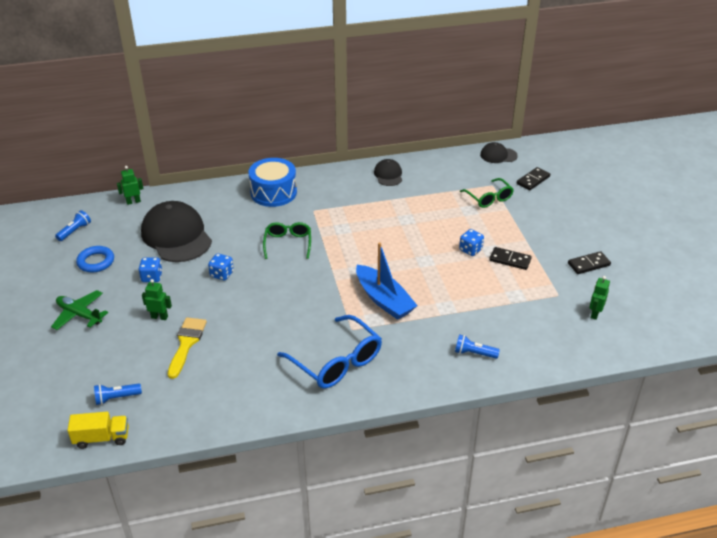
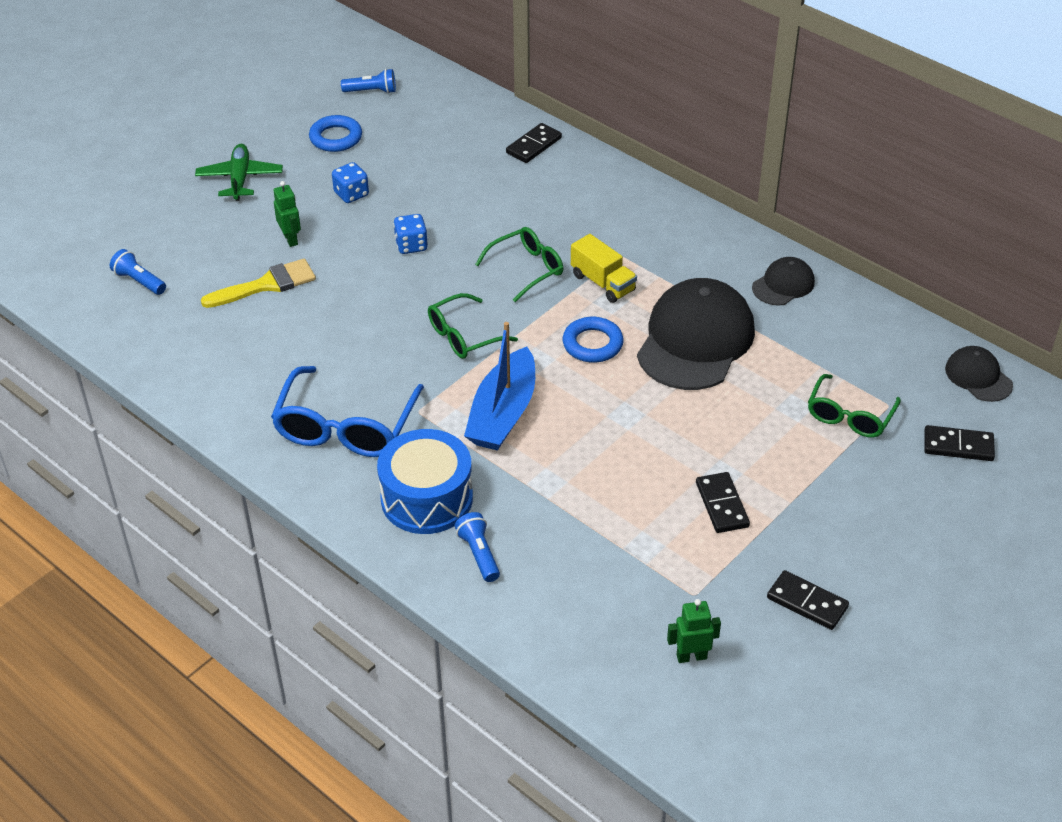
camera: 55 degrees right, 5 degrees up
yellow truck [67,412,129,449] -> yellow truck moved to [571,234,637,303]
green robot [117,166,143,205] -> none
black cap [141,201,212,262] -> black cap moved to [637,278,755,390]
blue drum [248,158,297,207] -> blue drum moved to [377,429,473,534]
blue dice [459,229,484,256] -> none
none -> green glasses [428,293,518,359]
none -> black domino [506,123,562,163]
none -> blue ring [563,317,624,363]

